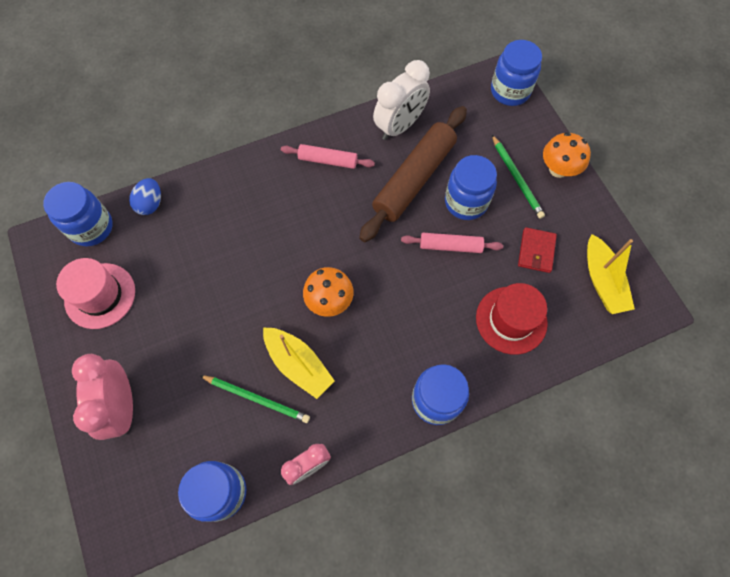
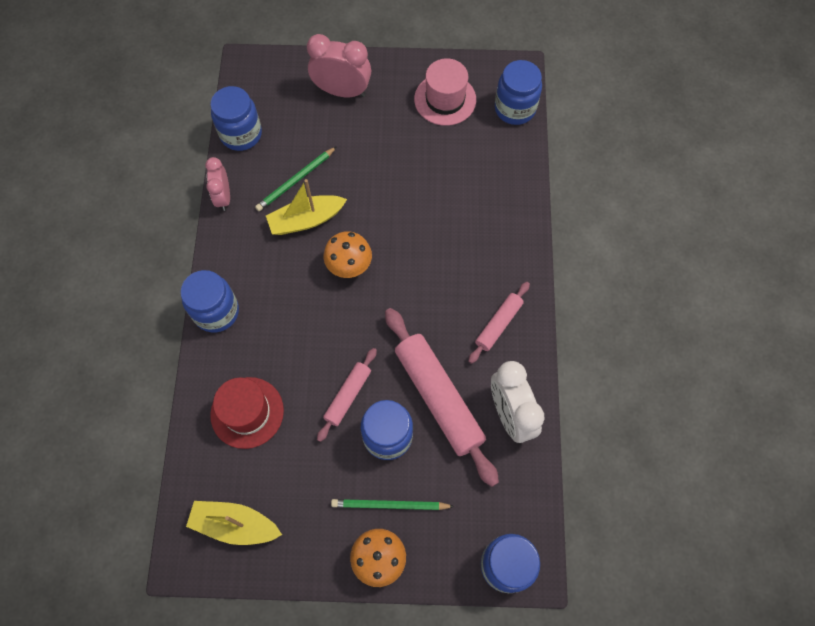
camera: 115 degrees right, 0 degrees up
blue egg [129,178,161,215] -> none
brown rolling pin [359,106,467,242] -> pink rolling pin [385,308,499,487]
red wallet [518,227,557,273] -> none

